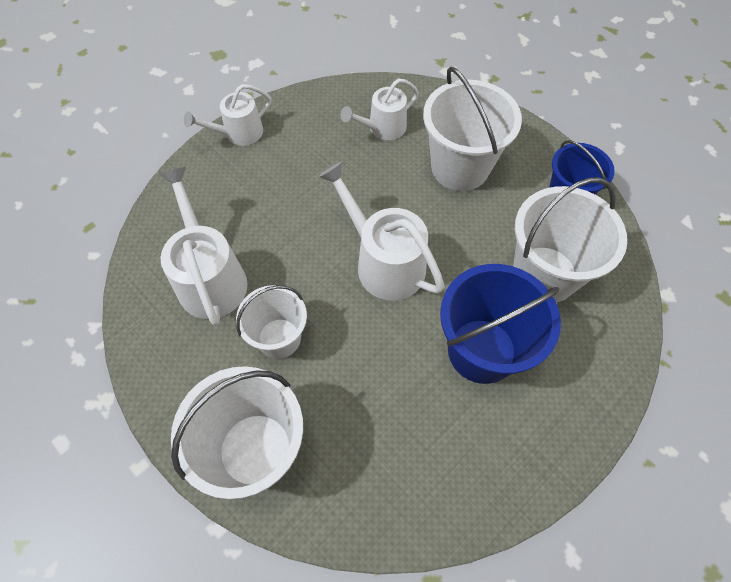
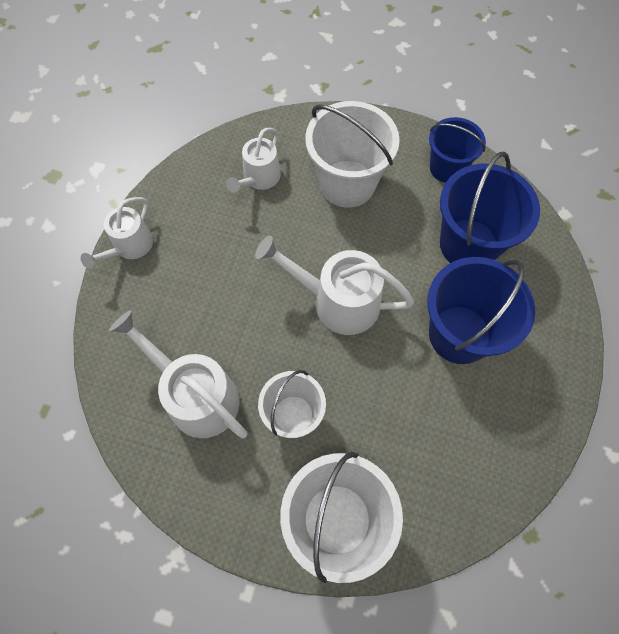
camera: 30 degrees left, 5 degrees up
white bucket [513,177,627,303] -> blue bucket [440,152,540,263]

